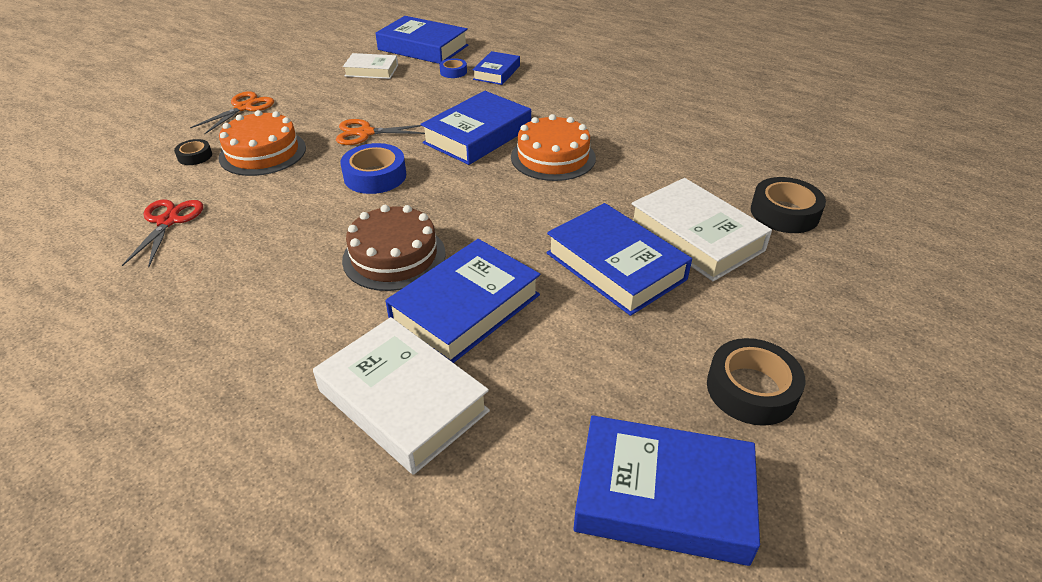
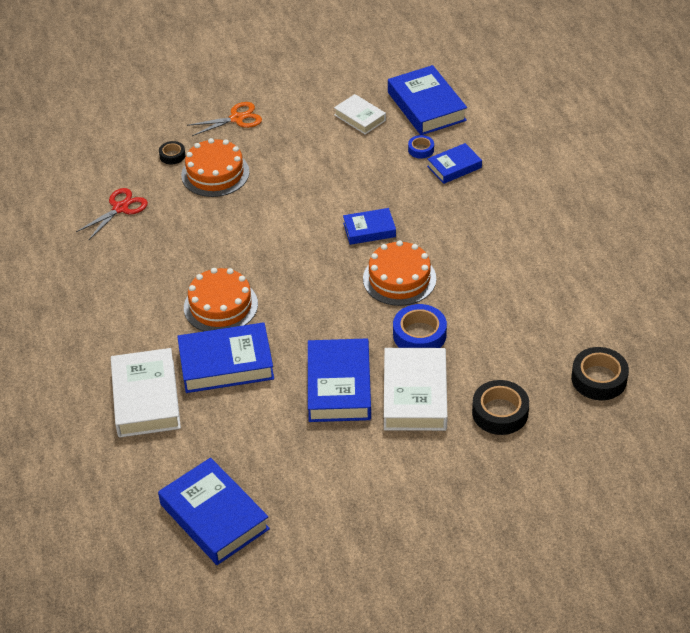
camera: 40 degrees right, 5 degrees up
orange scissors [336,119,425,145] -> none
blue tape [340,143,406,194] -> blue tape moved to [393,304,447,348]
brown cake [342,205,446,291] -> orange cake [184,268,258,331]
blue book [420,91,531,165] -> blue book [343,208,396,245], size x0.58
black tape [707,338,805,426] -> black tape moved to [571,347,629,400]

